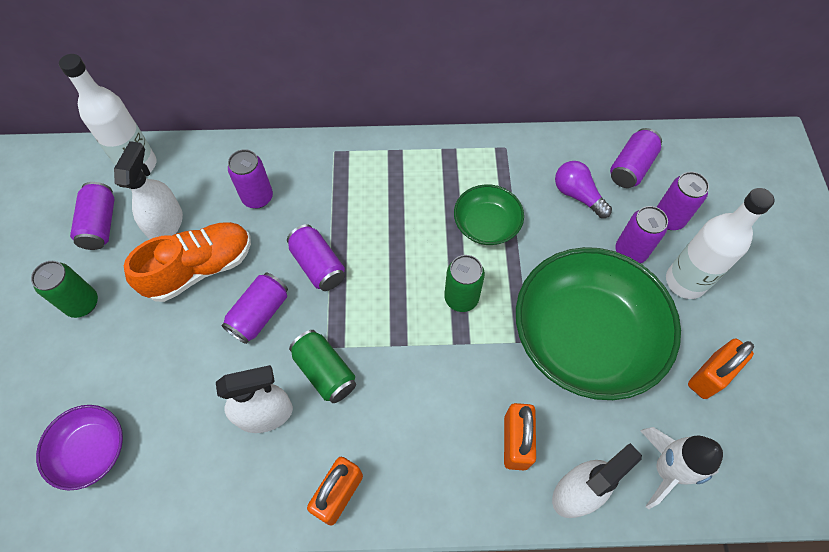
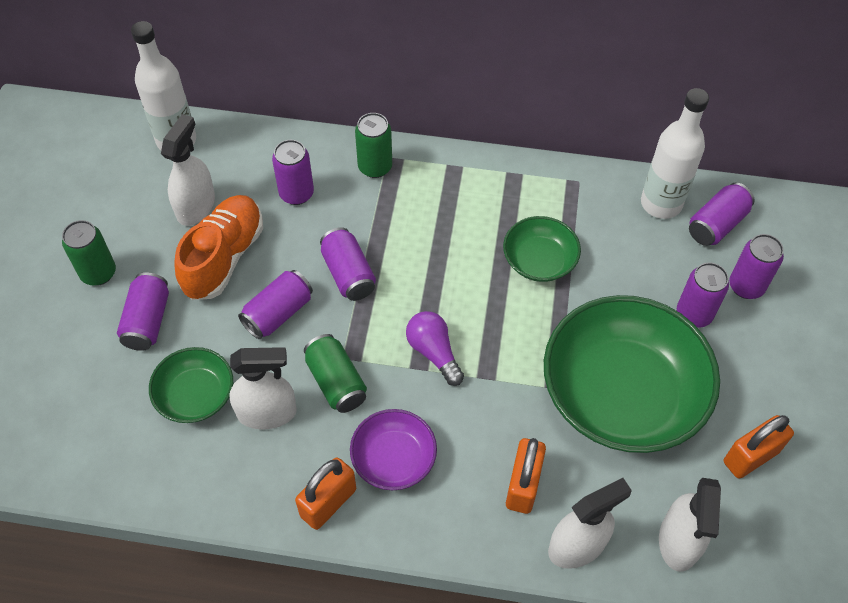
camera: 10 degrees right, 5 degrees down
purple bowl [36,405,123,491] -> purple bowl moved to [350,409,437,490]
purple can [70,182,114,250] -> purple can moved to [117,272,169,351]
orange shoe [124,222,251,302] -> orange shoe turned 45 degrees counterclockwise [174,195,263,300]
green can [444,255,485,312] -> green can moved to [355,113,392,178]
purple light bulb [555,161,612,218] -> purple light bulb moved to [406,311,464,386]
white rocket [641,427,723,509] -> white spray bottle [659,478,721,572]
white bottle [666,188,774,299] -> white bottle moved to [641,88,709,219]
none -> green bowl [149,347,233,423]

